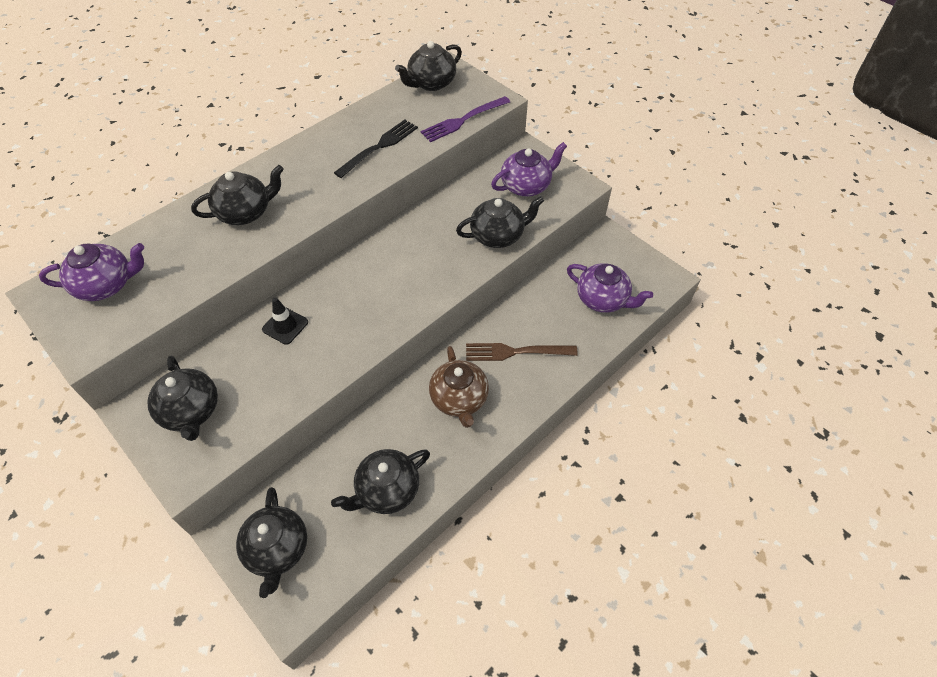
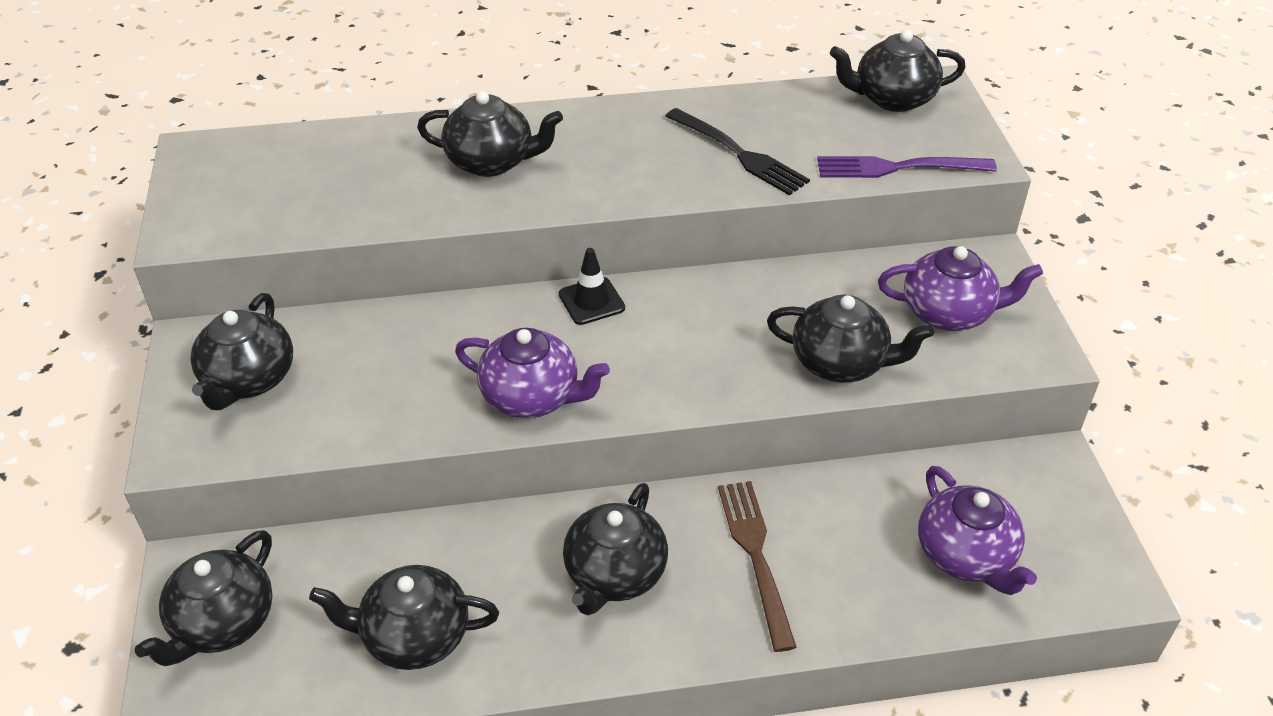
camera: 35 degrees right, 10 degrees down
purple teapot [39,243,144,301] -> purple teapot moved to [455,328,610,418]
black traffic cone [262,297,308,345] -> black traffic cone moved to [559,248,625,325]
black fork [334,120,418,178] -> black fork turned 60 degrees clockwise [666,108,810,195]
brown teapot [429,346,489,428] -> black teapot [563,483,668,615]
brown fork [466,343,578,361] -> brown fork turned 45 degrees clockwise [718,481,797,652]

